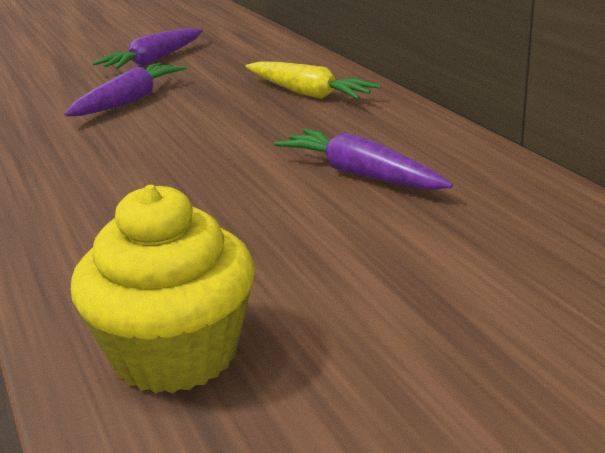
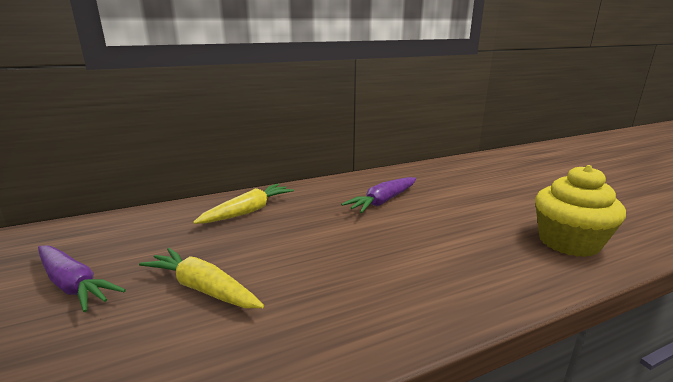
camera: 90 degrees left, 5 degrees down
purple carrot [64,63,187,116] -> yellow carrot [139,248,264,308]

